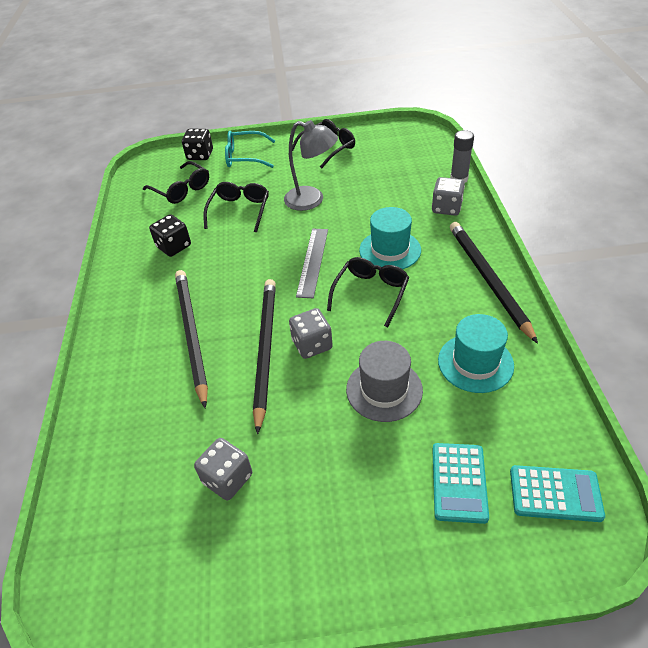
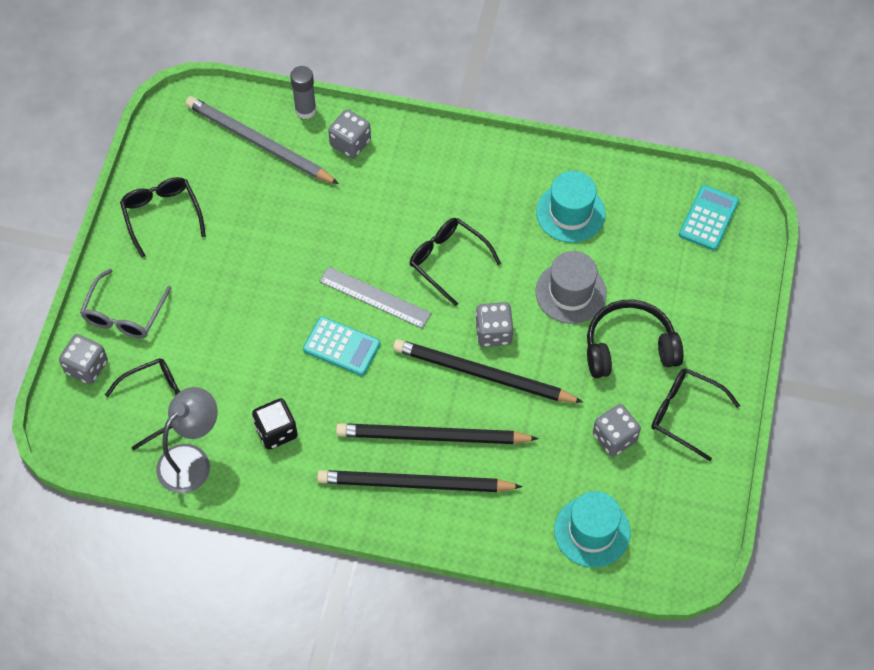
camera: 75 degrees left, 15 degrees up
black dice [182,129,213,160] -> grey dice [59,334,108,385]
black glasses [203,182,269,232] -> black glasses moved to [651,368,740,461]
turquoise glasses [225,131,275,168] -> grey glasses [80,269,171,339]
grey lamp [284,120,338,211] -> grey lamp moved to [156,387,218,493]
turquoise hat [359,207,421,269] -> turquoise hat moved to [554,491,630,568]
turquoise calculator [432,443,489,524] -> turquoise calculator moved to [303,316,380,376]
black pencil [450,222,538,344] -> black pencil moved to [317,470,523,492]
none -> grey pencil [185,96,339,184]
none -> black headphones [587,299,684,378]

